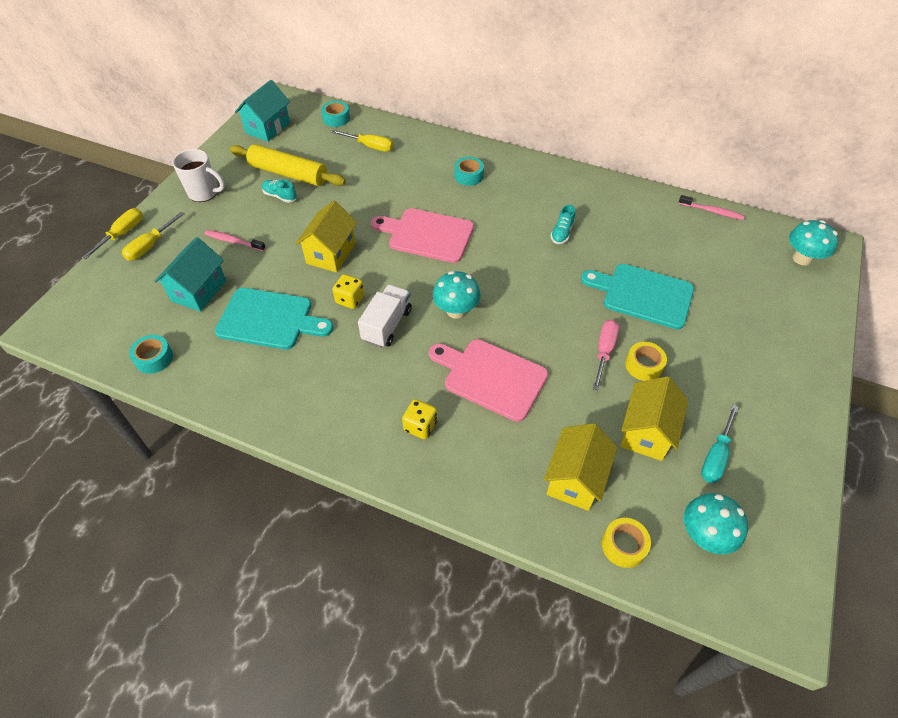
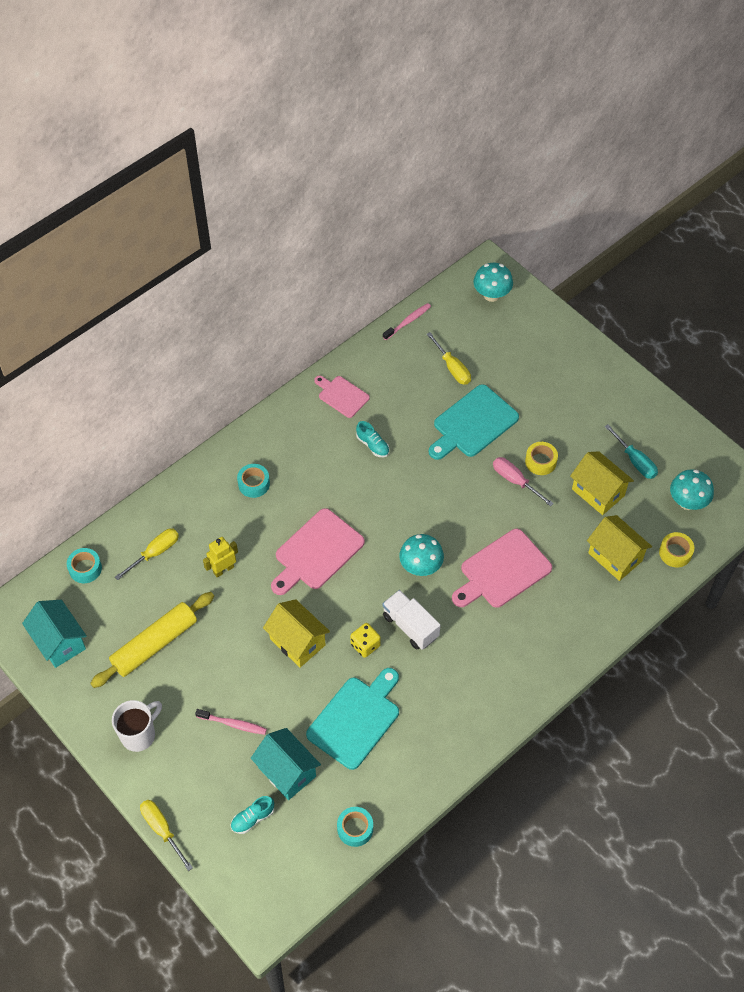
camera: 65 degrees left, 5 degrees up
yellow screwdriver [122,212,185,261] -> yellow screwdriver moved to [427,332,471,385]
pink toothbrush [204,230,266,251] -> pink toothbrush turned 120 degrees counterclockwise [195,709,267,735]
turquoise shoe [262,180,297,203] -> turquoise shoe moved to [231,796,274,834]
yellow dice [402,399,437,439] -> none
none -> yellow robot [203,537,238,578]
none -> pink cutting board [314,376,370,418]

